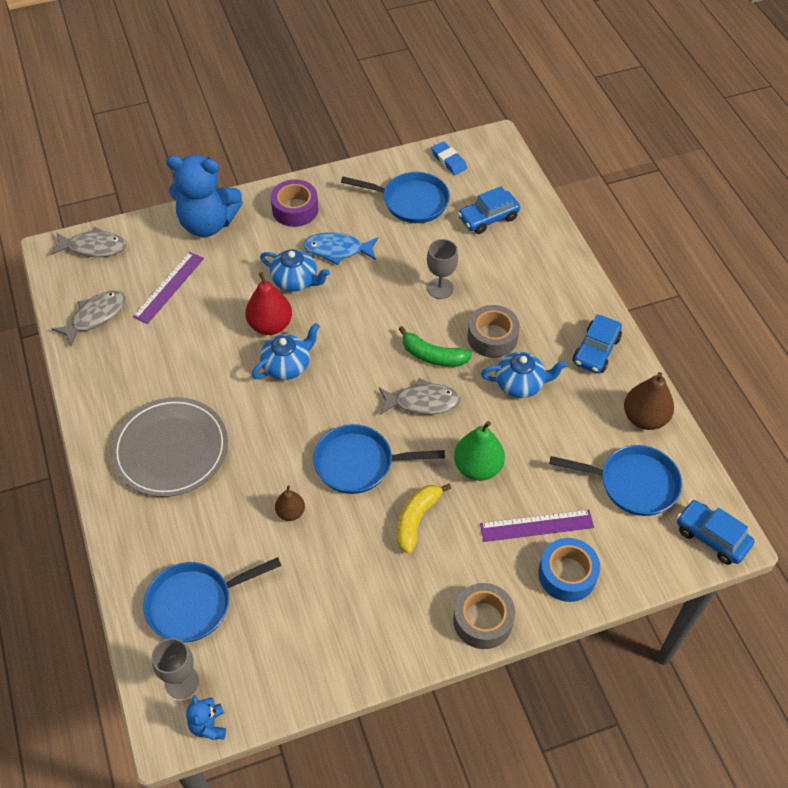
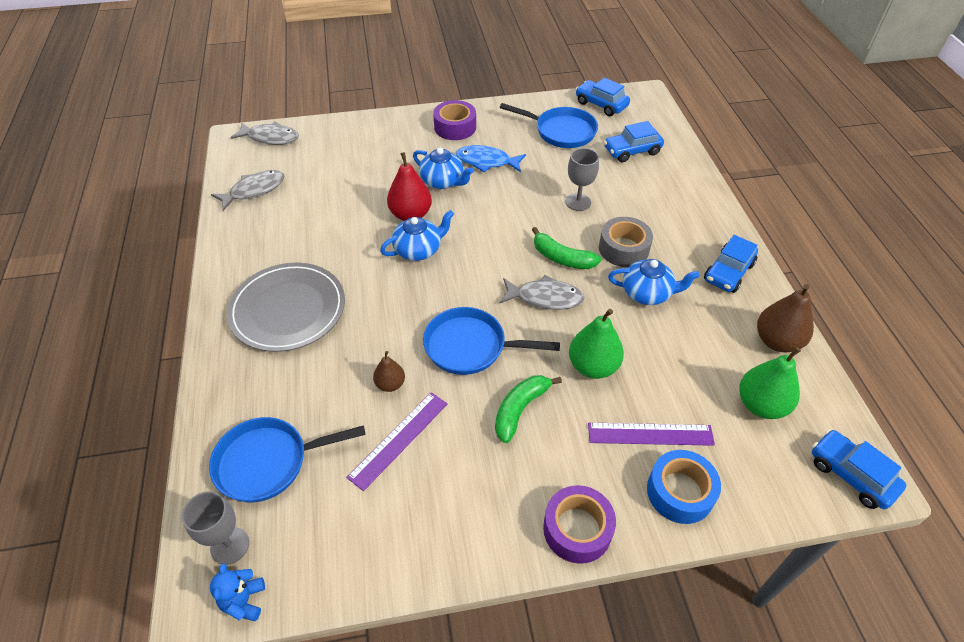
camera: 10 degrees right, 5 degrees down
purple ruler [133,252,204,324] -> purple ruler moved to [346,392,448,491]
blue teddy bear [166,155,243,237] -> none
yellow banana [397,484,451,554] -> green banana [495,375,562,443]
blue eraser [431,141,467,175] -> blue car [576,78,630,116]
grey tape [453,583,515,649] -> purple tape [543,485,616,564]
blue pan [550,445,682,516] -> green pear [739,347,801,419]

